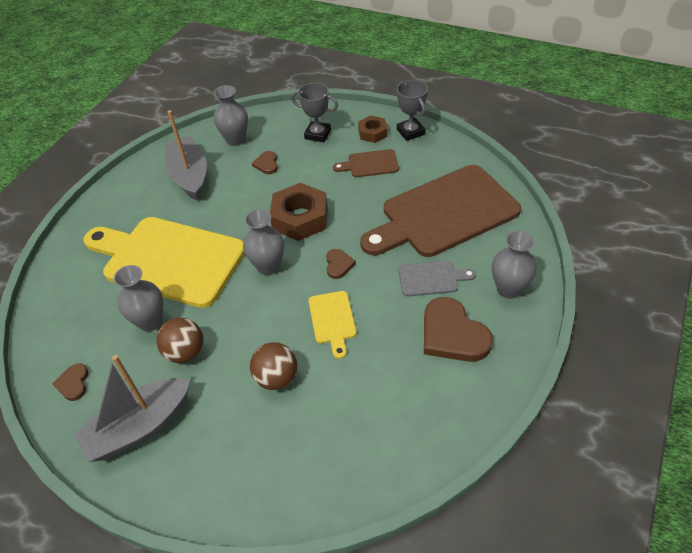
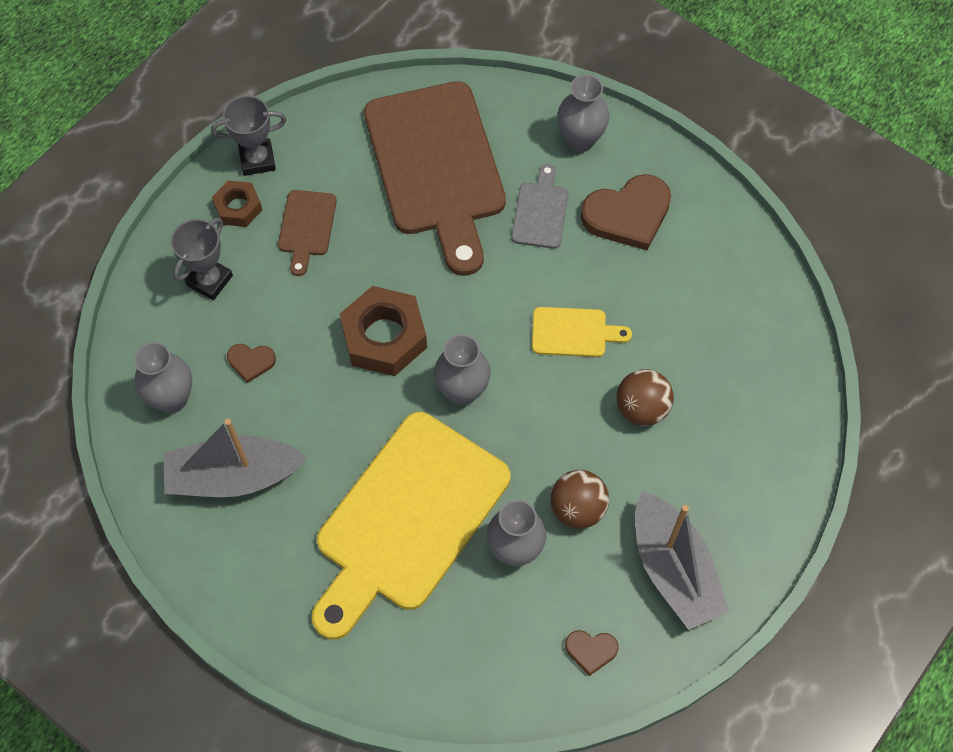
camera: 80 degrees left, 15 degrees up
brown heart [326,249,356,279] -> none

